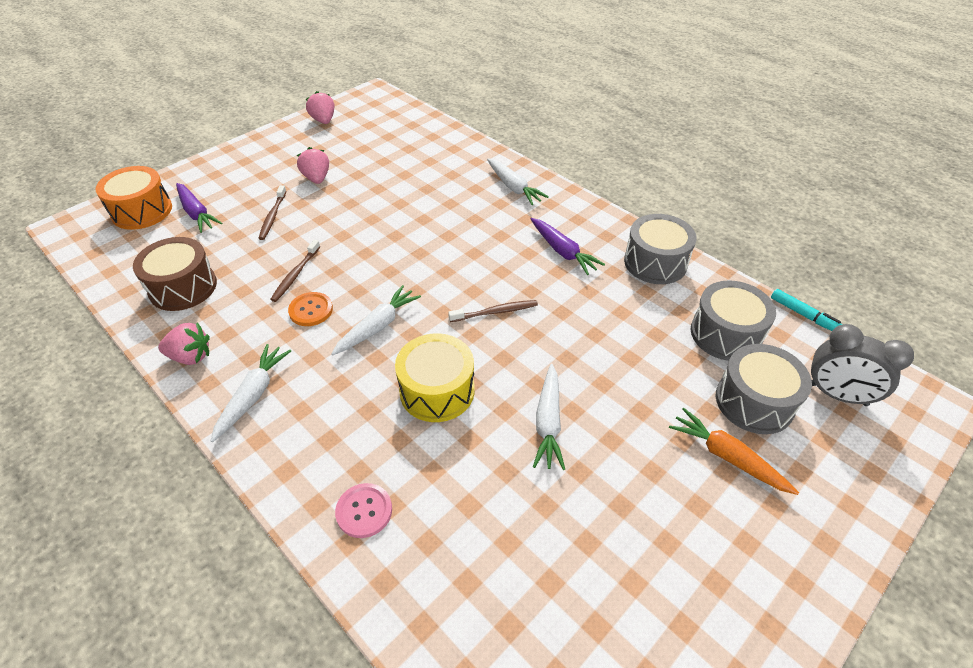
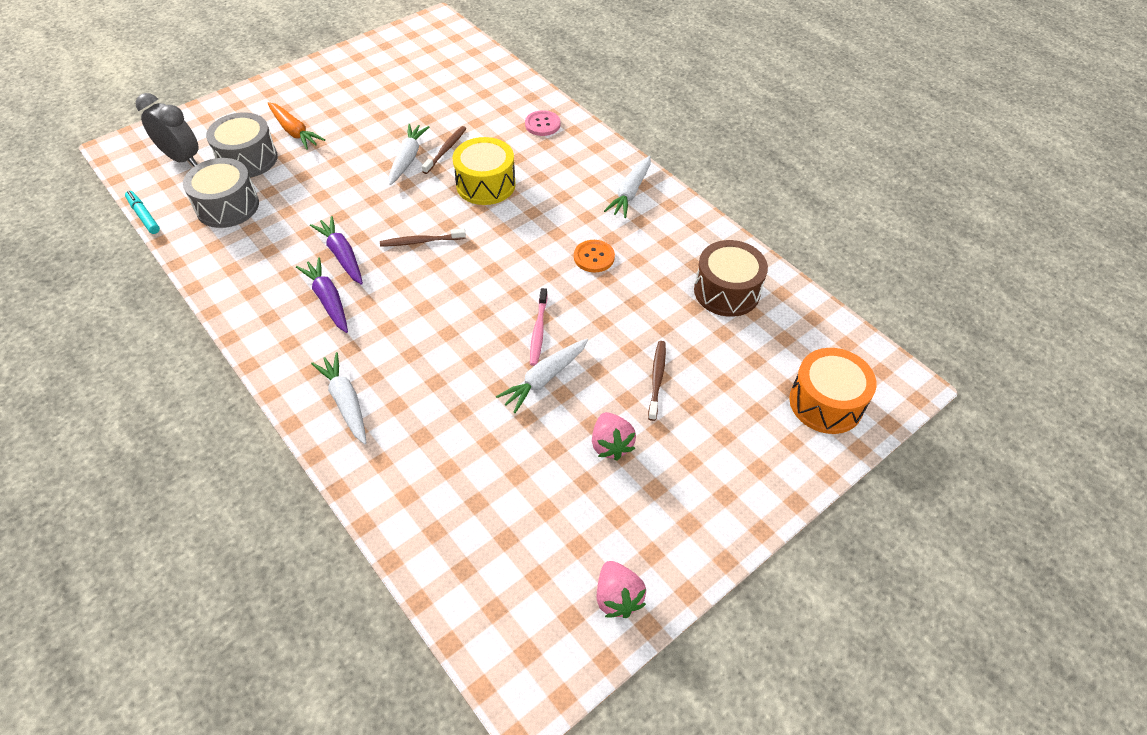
camera: 175 degrees left, 5 degrees up
pink strawberry [158,322,210,365] -> none
purple carrot [176,183,222,233] -> purple carrot moved to [310,216,363,285]
brown toothbrush [270,240,320,302] -> brown toothbrush moved to [422,126,467,174]
white carrot [331,285,421,355] -> white carrot moved to [496,339,588,413]
grey drum [624,214,697,284] -> none
none -> pink toothbrush [530,288,547,366]

